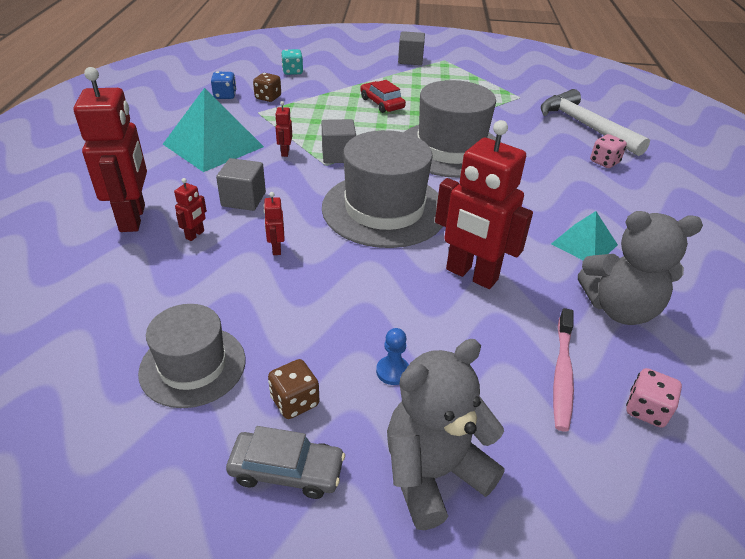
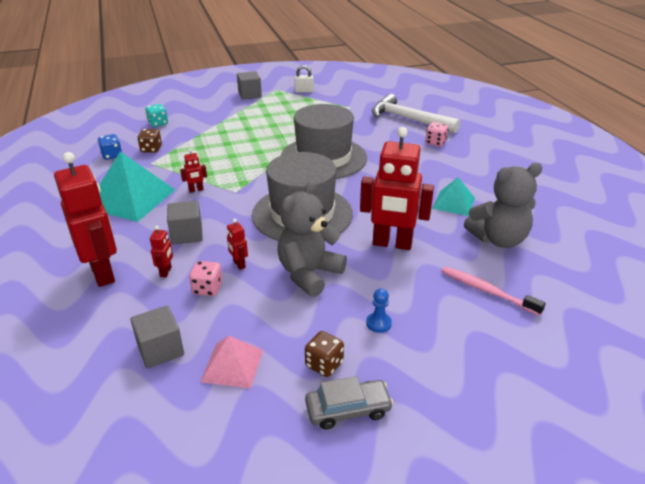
camera: 20 degrees left, 5 degrees down
grey hat [138,304,246,408] -> pink pyramid [201,336,263,389]
red robot [275,101,292,157] -> red robot turned 90 degrees counterclockwise [180,149,207,193]
grey cube [322,119,356,163] -> grey cube moved to [130,306,184,368]
red car [360,80,406,113] -> none
grey teddy bear [387,339,505,530] -> grey teddy bear moved to [277,181,347,297]
pink toothbrush [553,308,574,431] -> pink toothbrush turned 135 degrees clockwise [441,266,546,316]
pink dice [626,368,682,428] -> pink dice moved to [189,261,222,296]
none -> white padlock [294,65,314,93]

